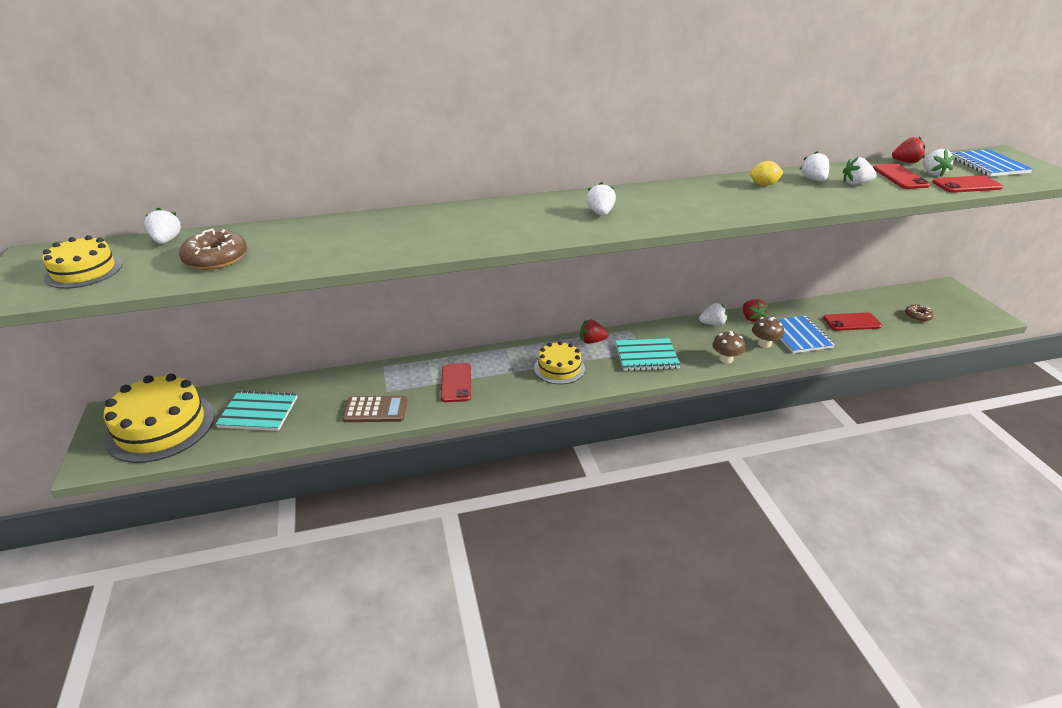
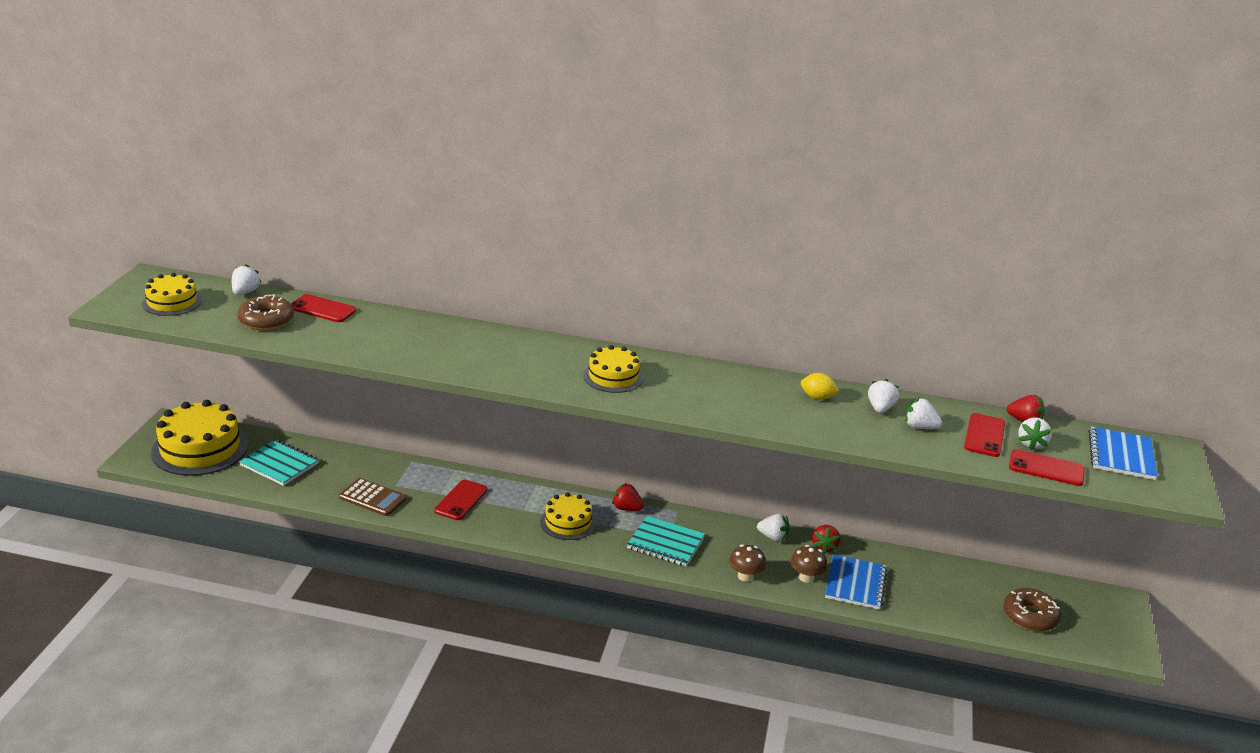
camera: 25 degrees right, 5 degrees down
white strawberry [586,182,616,216] -> yellow cake [583,345,644,393]
red phone [823,312,882,331] -> red phone moved to [291,294,356,322]
brown donut [905,304,934,322] -> brown donut [1003,588,1061,632], size x1.69

